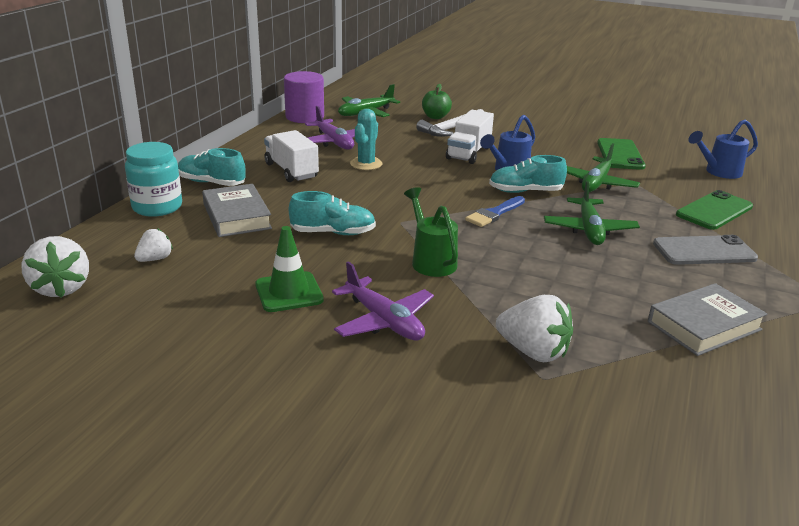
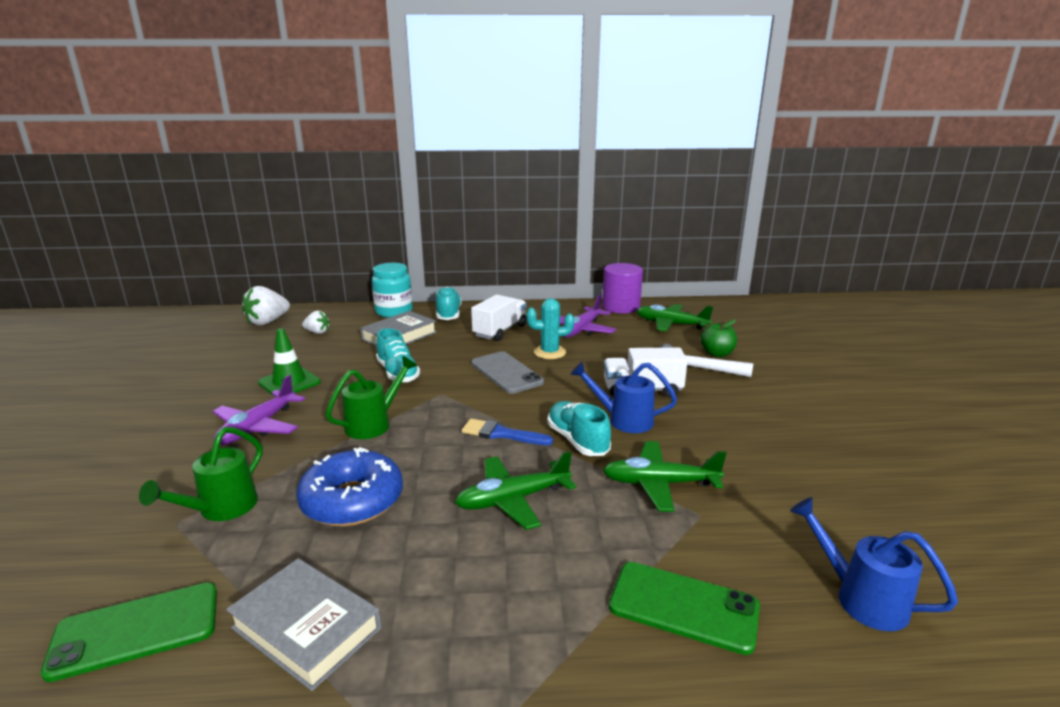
camera: 65 degrees right, 5 degrees down
white strawberry [496,295,573,362] -> green watering can [139,427,263,521]
green phone [597,138,646,170] -> green phone moved to [41,583,217,682]
grey phone [653,235,758,265] -> grey phone moved to [471,351,544,394]
none -> blue donut [296,447,403,526]

